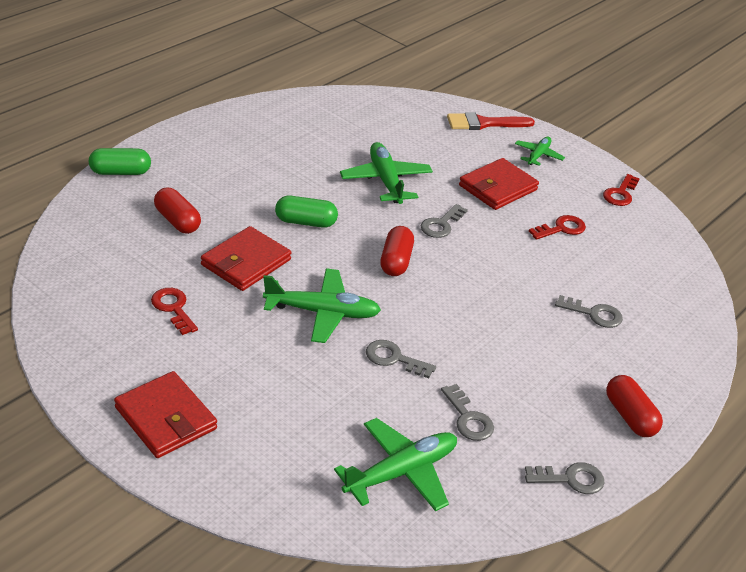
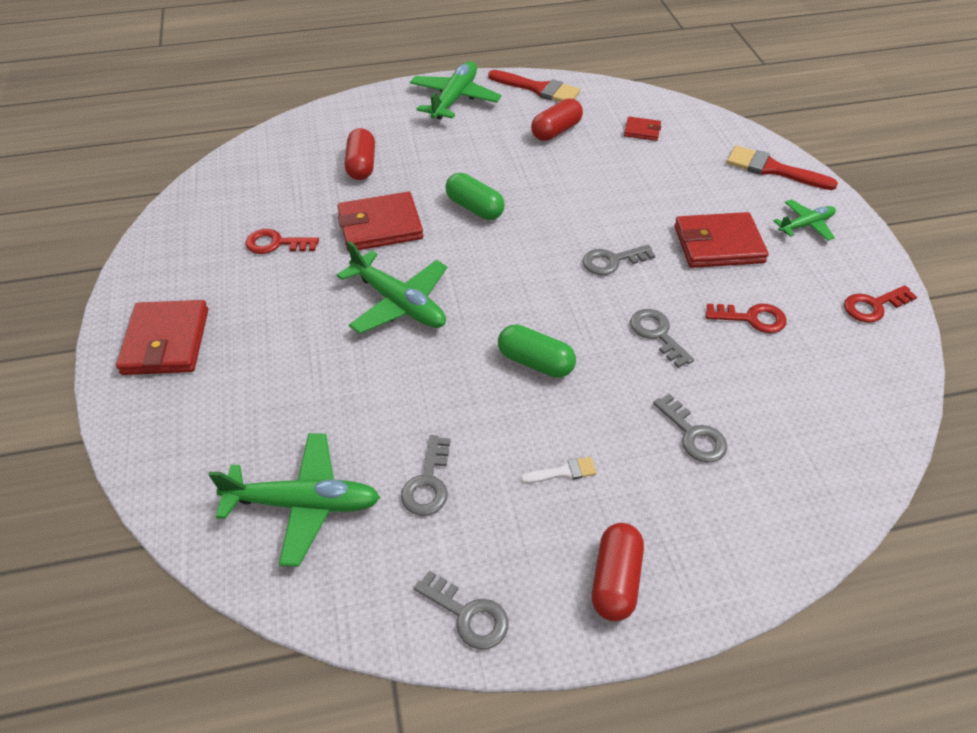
camera: 40 degrees right, 10 degrees up
green capsule [89,148,151,175] -> green capsule moved to [498,325,576,378]
red key [151,288,198,335] -> red key turned 90 degrees counterclockwise [246,229,319,254]
green plane [340,142,433,204] -> green plane moved to [410,61,501,120]
grey key [366,340,436,378] -> grey key moved to [630,309,694,368]
red capsule [380,226,414,276] -> red capsule moved to [531,98,583,141]
none -> red brush [488,70,580,102]
none -> white brush [521,457,597,483]
none -> red wallet [624,117,661,141]

